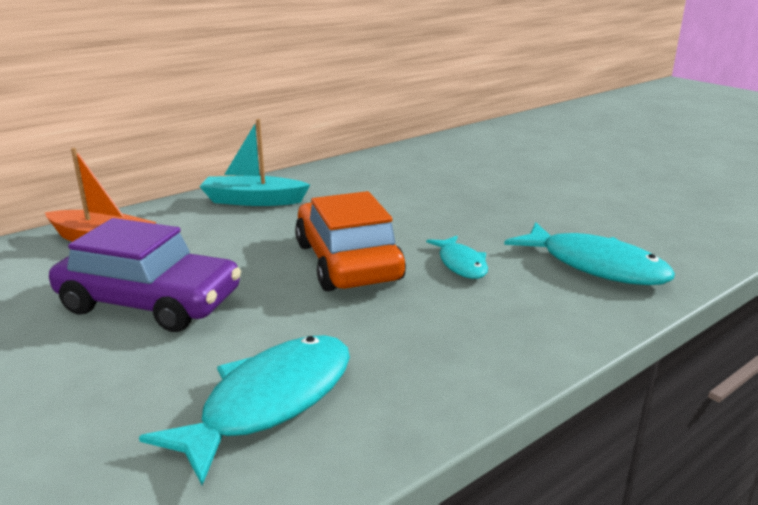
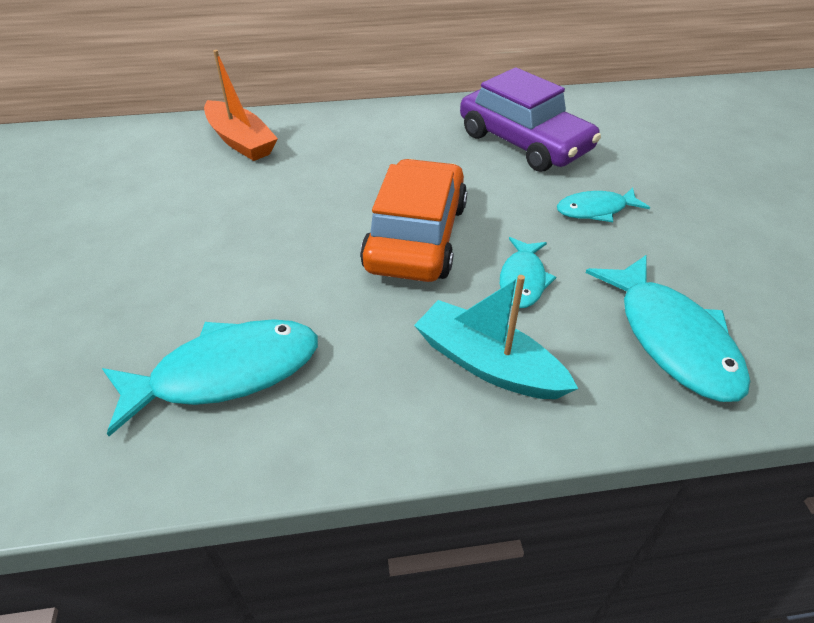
camera: 30 degrees right, 20 degrees up
purple car [49,218,241,332] -> purple car moved to [460,67,601,172]
turquoise boat [199,119,310,206] -> turquoise boat moved to [414,275,578,399]
none -> turquoise fish [557,188,650,222]

